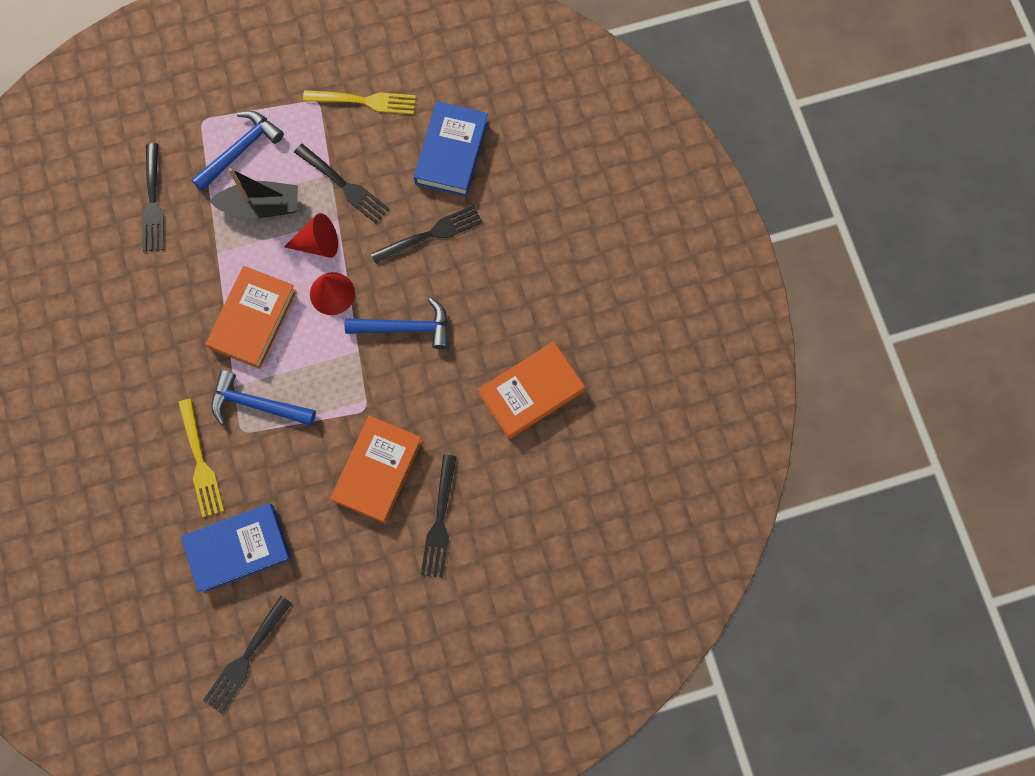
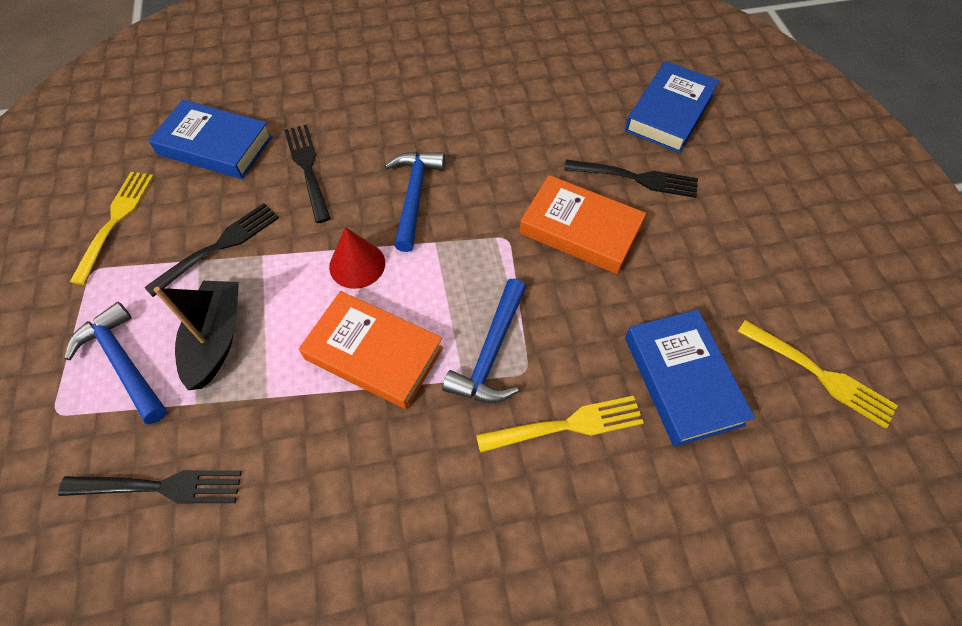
camera: 85 degrees left, 15 degrees down
black fork [203,596,292,713] -> yellow fork [738,320,898,429]
red cone [284,213,338,258] -> none
orange book [478,342,585,439] -> none
none -> blue book [625,61,719,153]

